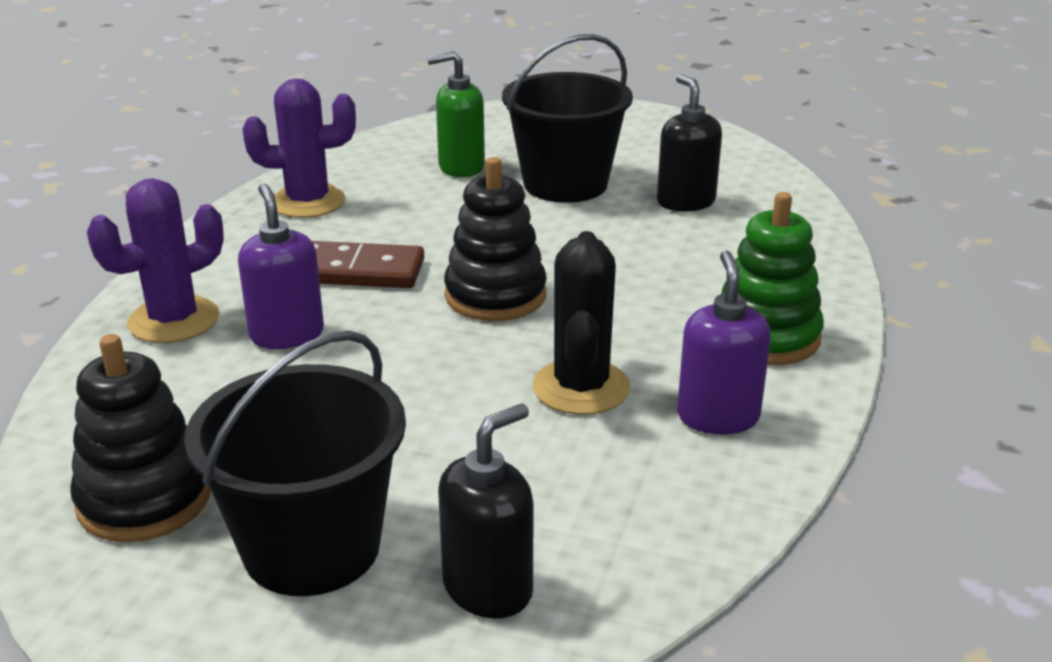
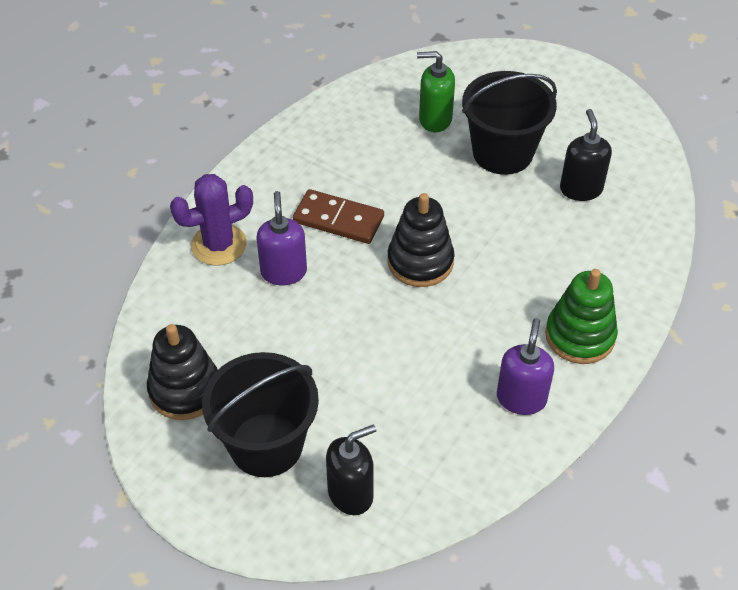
camera: 15 degrees right, 20 degrees up
purple cactus [243,78,356,218] -> none
black cactus [533,231,631,415] -> none

